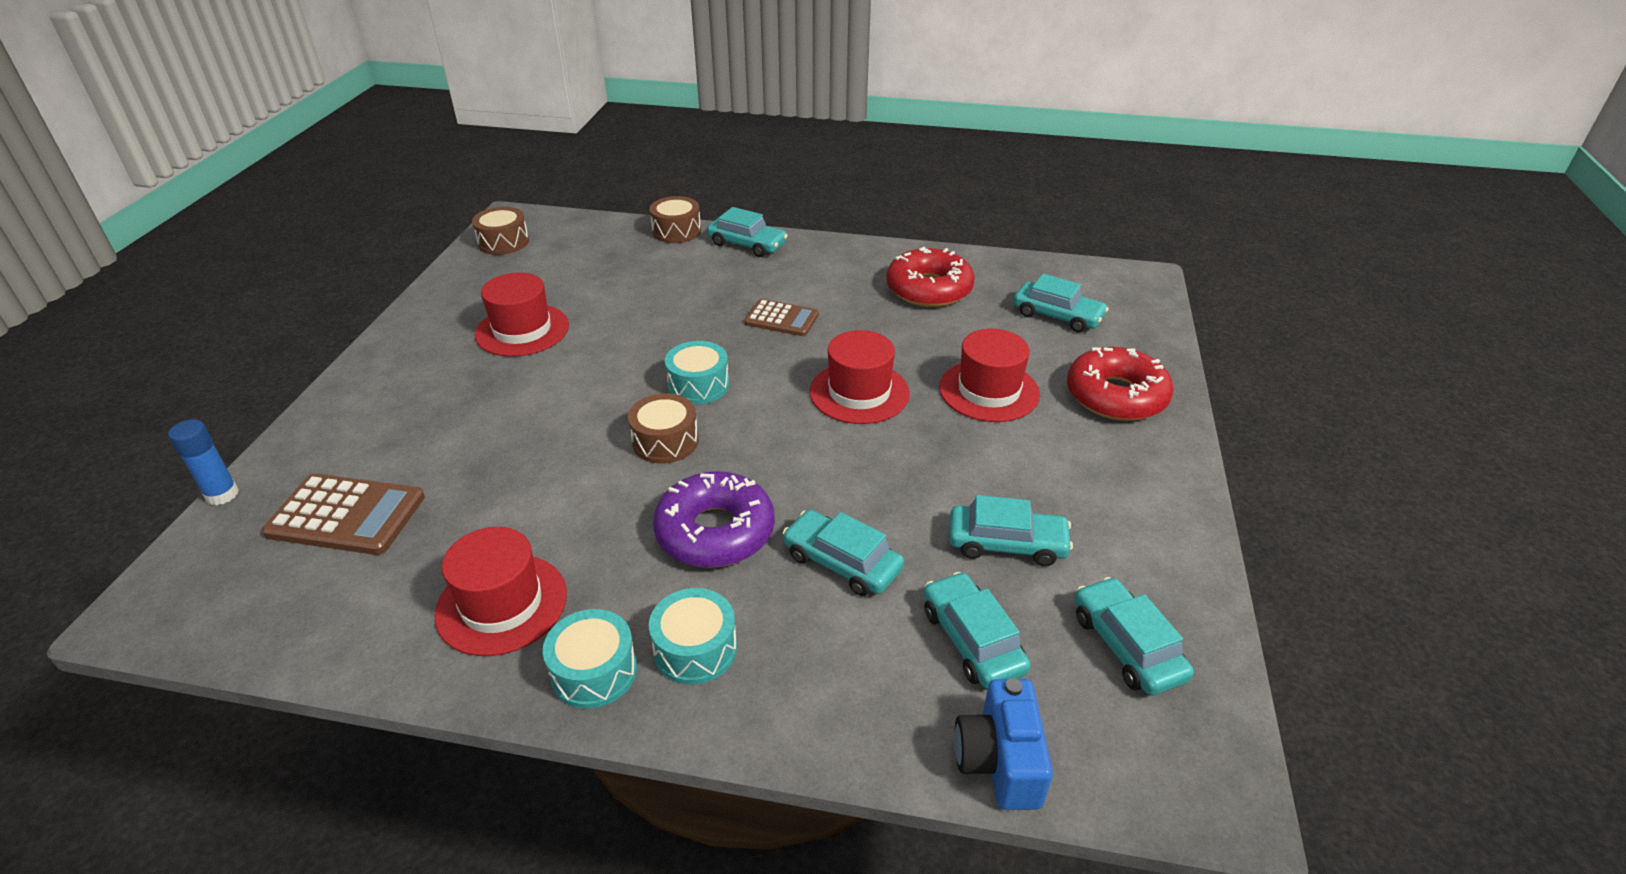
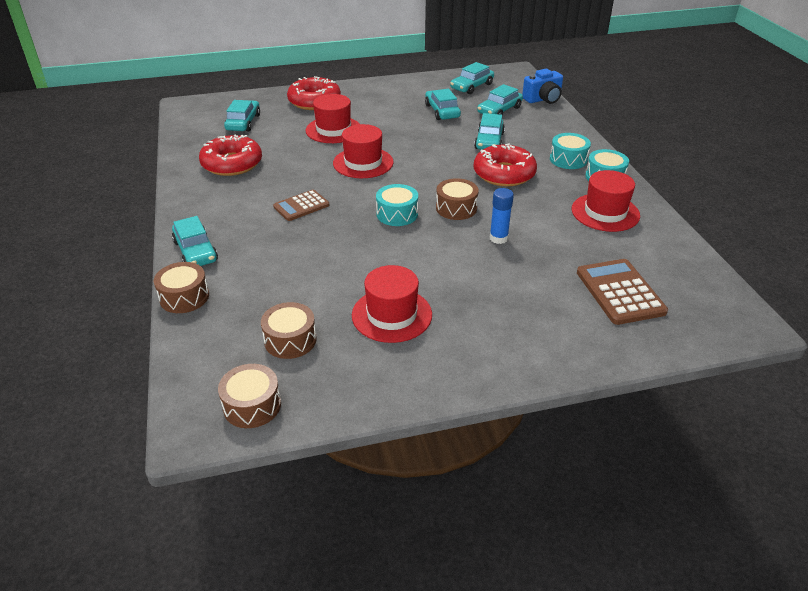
camera: 115 degrees left, 0 degrees up
blue glue stick [168,419,239,505] -> blue glue stick moved to [490,188,514,244]
purple donut [653,471,775,568] -> red donut [473,143,537,187]
turquoise car [707,207,788,257] -> turquoise car turned 150 degrees clockwise [172,216,218,266]
brown calculator [744,299,819,336] -> brown calculator turned 120 degrees counterclockwise [273,190,329,221]
none -> brown drum [261,302,317,359]

